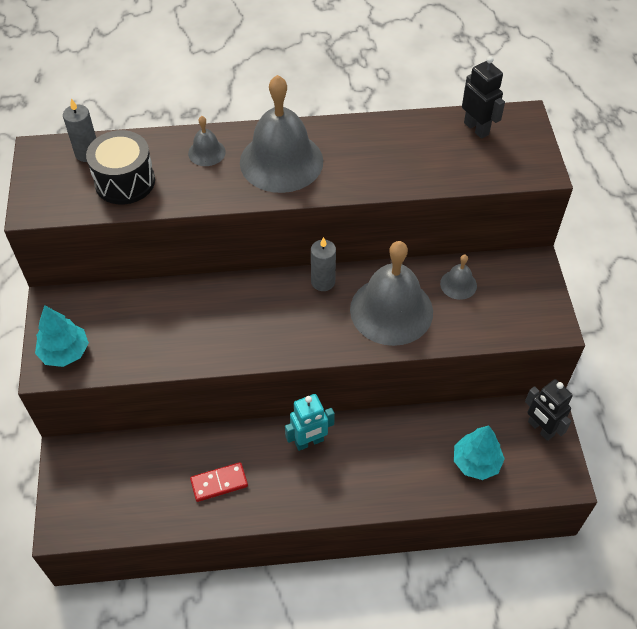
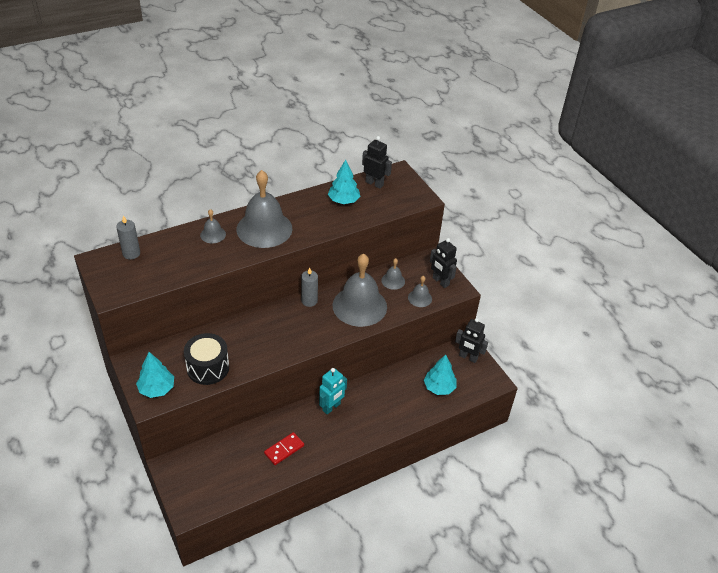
camera: 25 degrees left, 10 degrees down
black drum [86,130,155,204] -> black drum moved to [184,333,229,385]
none -> turquoise tree [328,160,360,204]
none -> grey bell [408,276,432,307]
none -> black robot [430,238,457,288]

